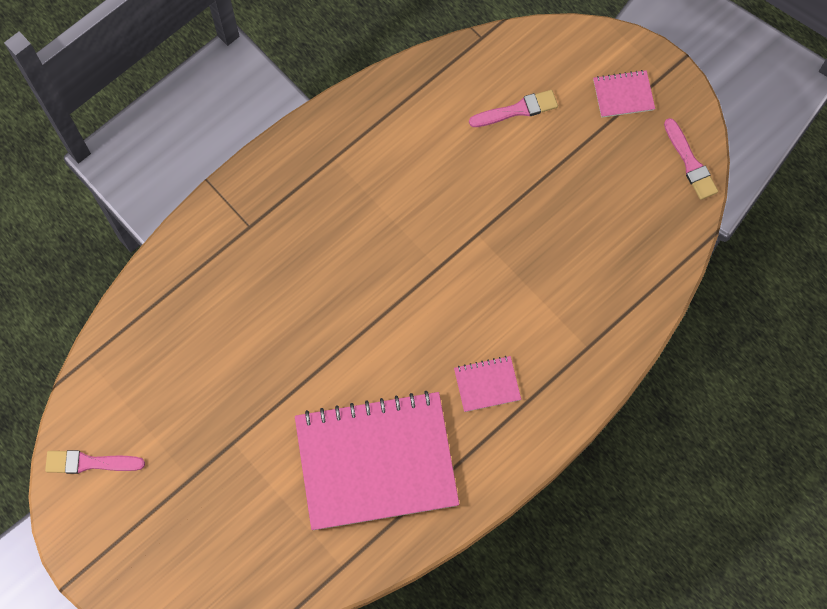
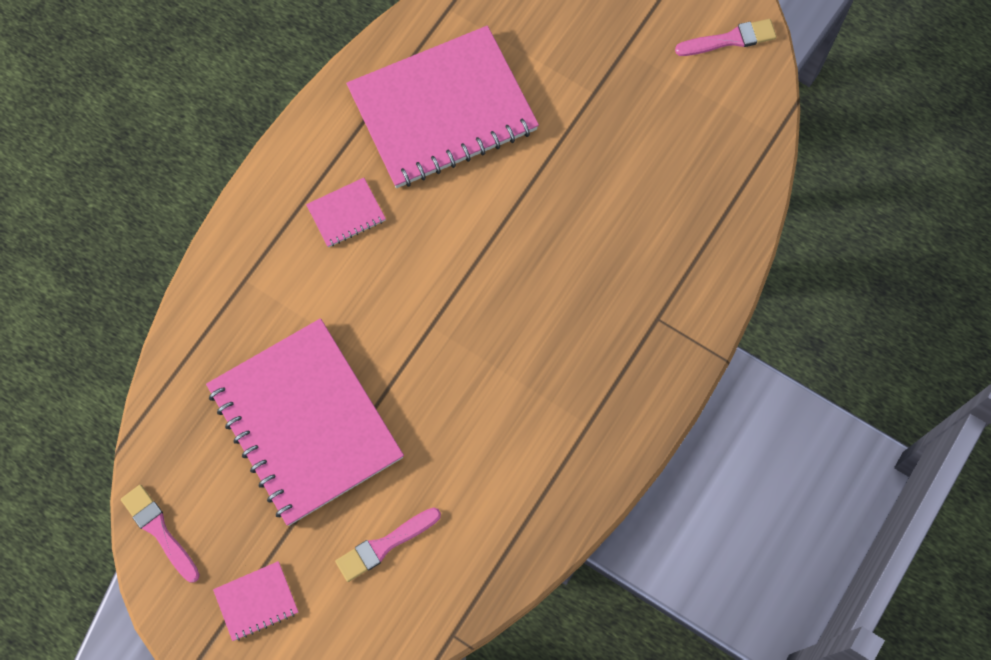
camera: 165 degrees right, 0 degrees up
none -> pink notebook [206,318,404,526]

